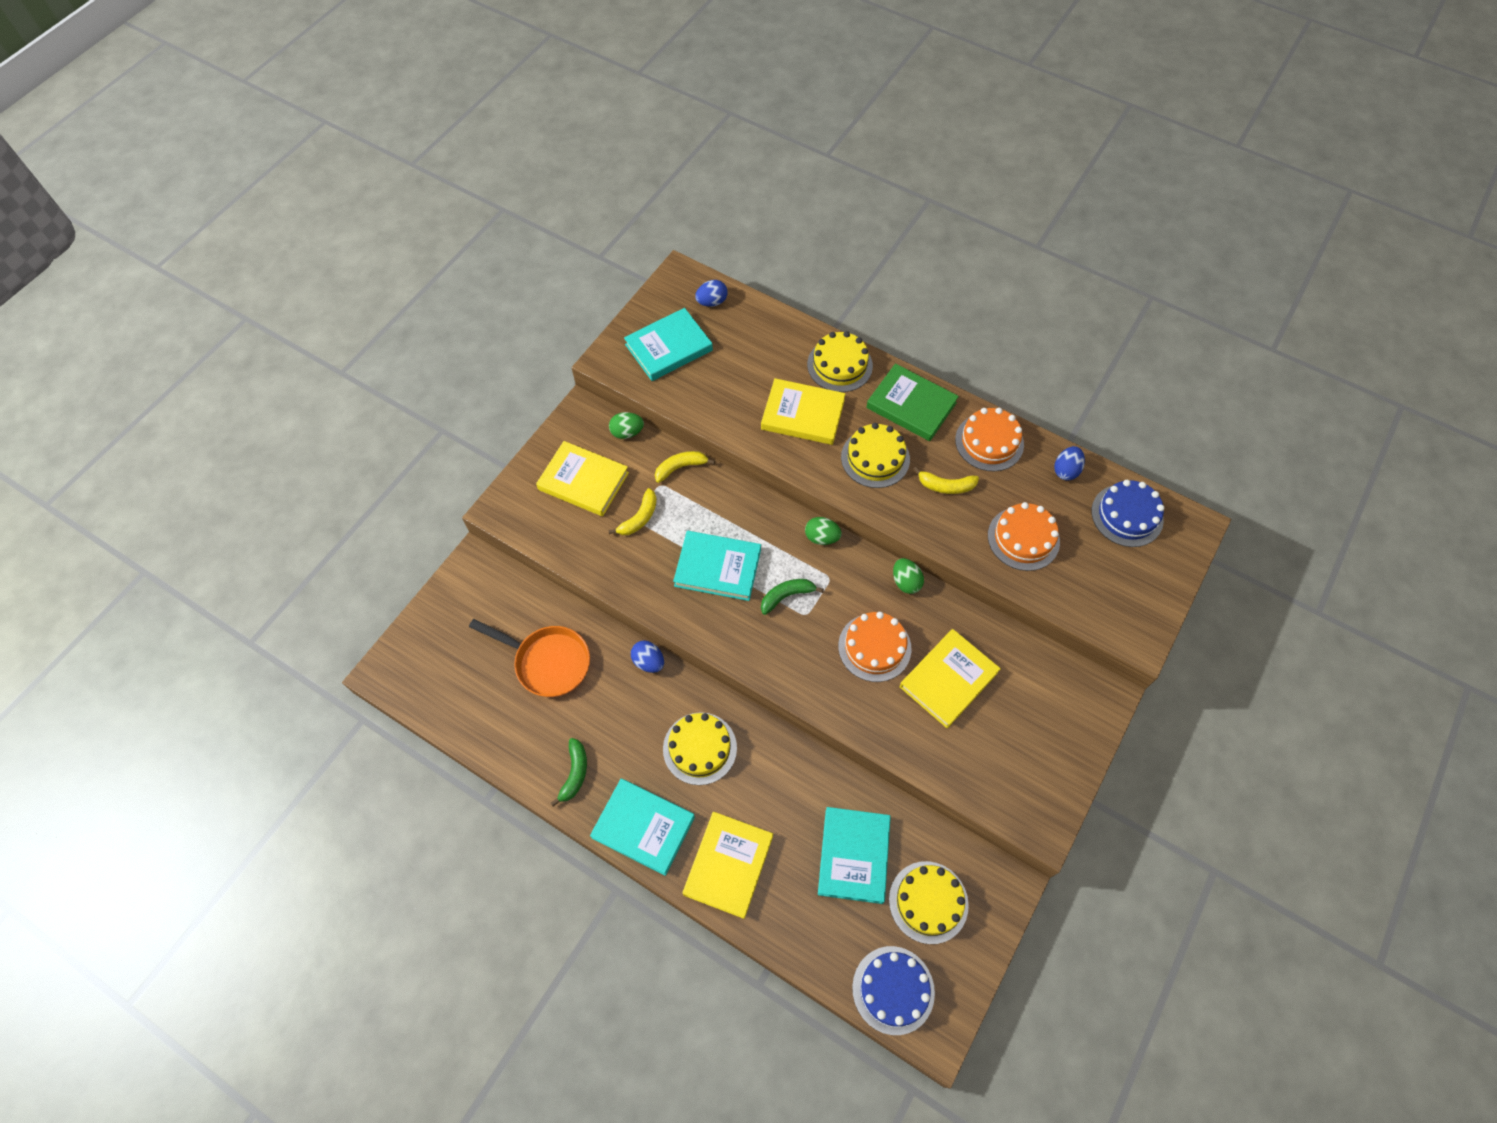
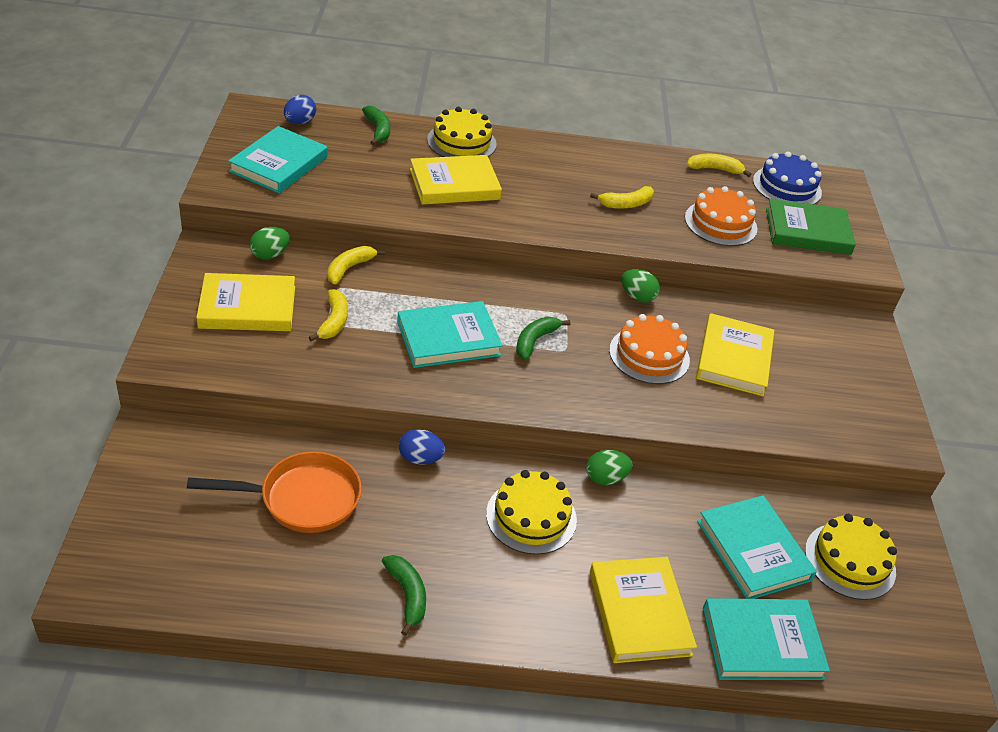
camera: 35 degrees left, 20 degrees down
turquoise book [590,779,695,876] -> turquoise book moved to [703,598,830,680]
green egg [805,517,842,545] -> green egg moved to [586,450,633,485]
yellow cake [841,423,910,488] -> none
blue cake [852,946,935,1035] -> none
green book [866,364,959,441] -> green book moved to [766,199,856,255]
orange cake [955,408,1024,471] -> none
blue egg [1054,446,1085,481] -> yellow banana [687,154,751,177]
none -> green banana [362,105,390,145]

